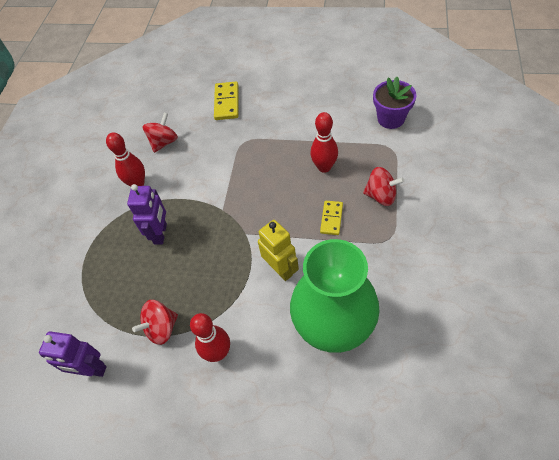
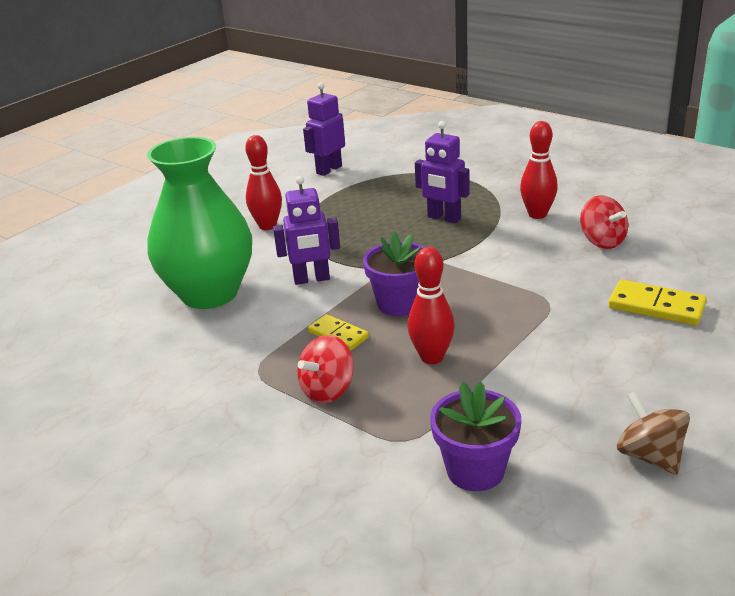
camera: 115 degrees right, 25 degrees down
red spinning top [132,300,178,345] -> none
yellow robot [258,220,299,281] -> purple robot [273,176,340,285]
none -> purple flower pot [363,231,425,316]
none -> brown spinning top [617,391,690,475]

